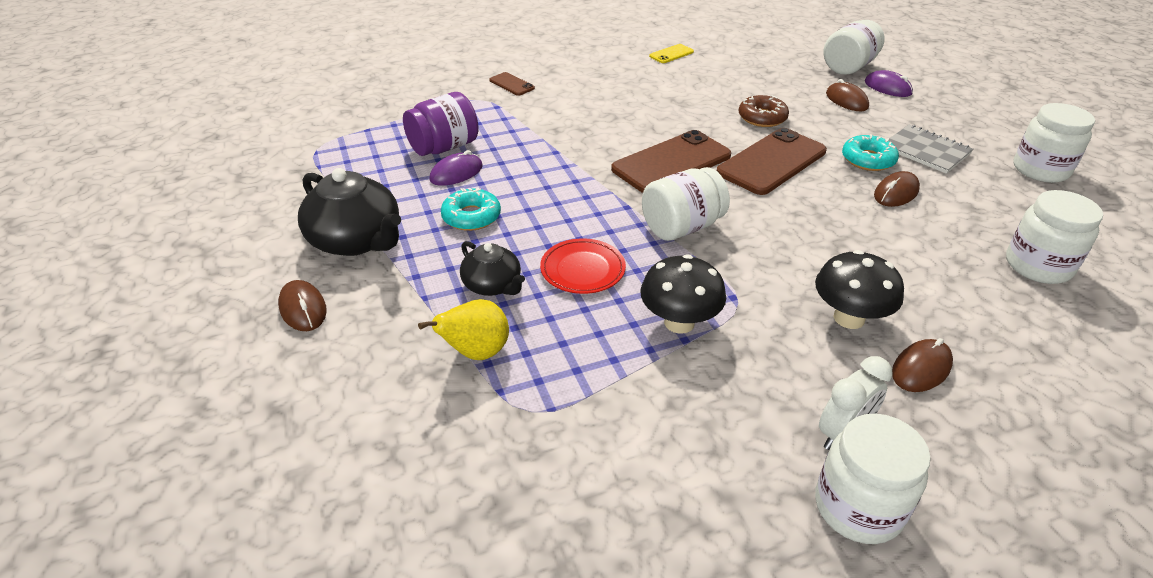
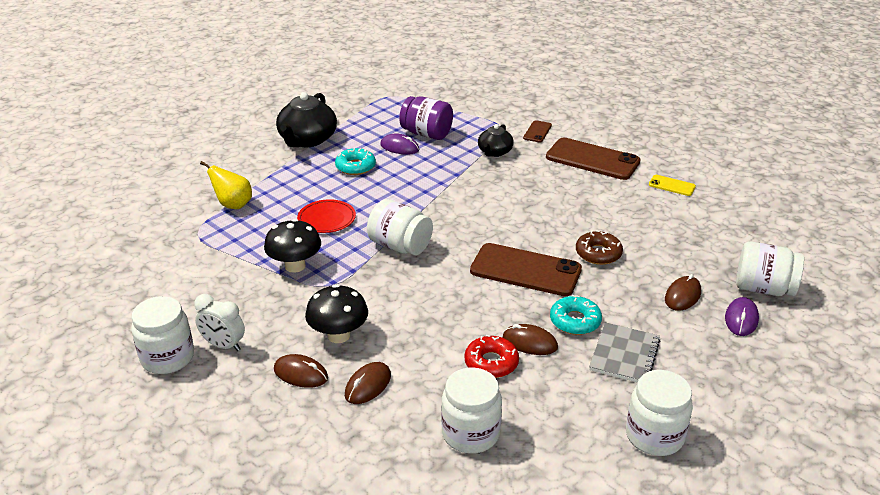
camera: 65 degrees right, 5 degrees down
brown mouse [278,280,327,331] -> brown mouse moved to [345,362,391,404]
black teapot [460,241,525,296] -> black teapot moved to [478,124,514,157]
brown phone [611,130,731,193] -> brown phone moved to [546,138,640,180]
none -> red donut [465,335,519,378]

